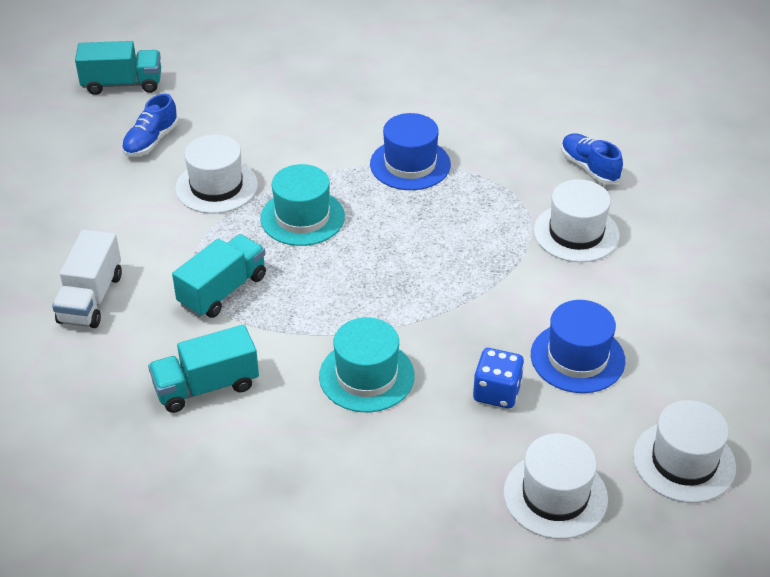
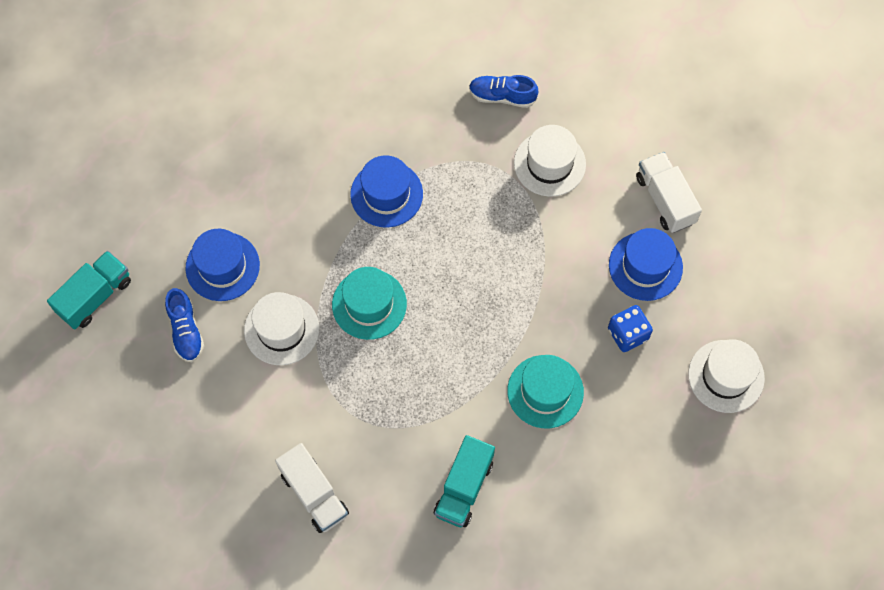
camera: 45 degrees left, 25 degrees up
turquoise truck [172,234,266,318] -> none
white hat [633,400,736,503] -> none
none -> blue hat [185,229,260,301]
none -> white truck [636,152,702,233]

